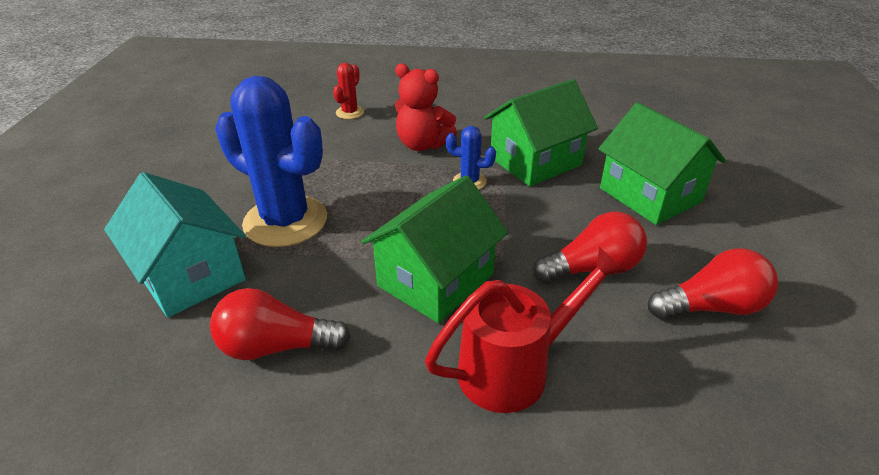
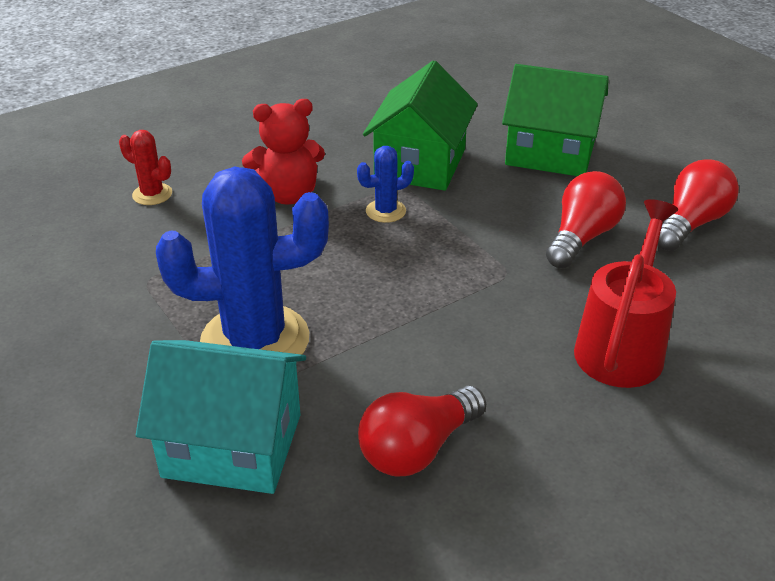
camera: 40 degrees left, 0 degrees up
red cactus [333,63,364,119] -> red cactus turned 45 degrees counterclockwise [119,130,172,205]
green house [361,175,508,323] -> none

